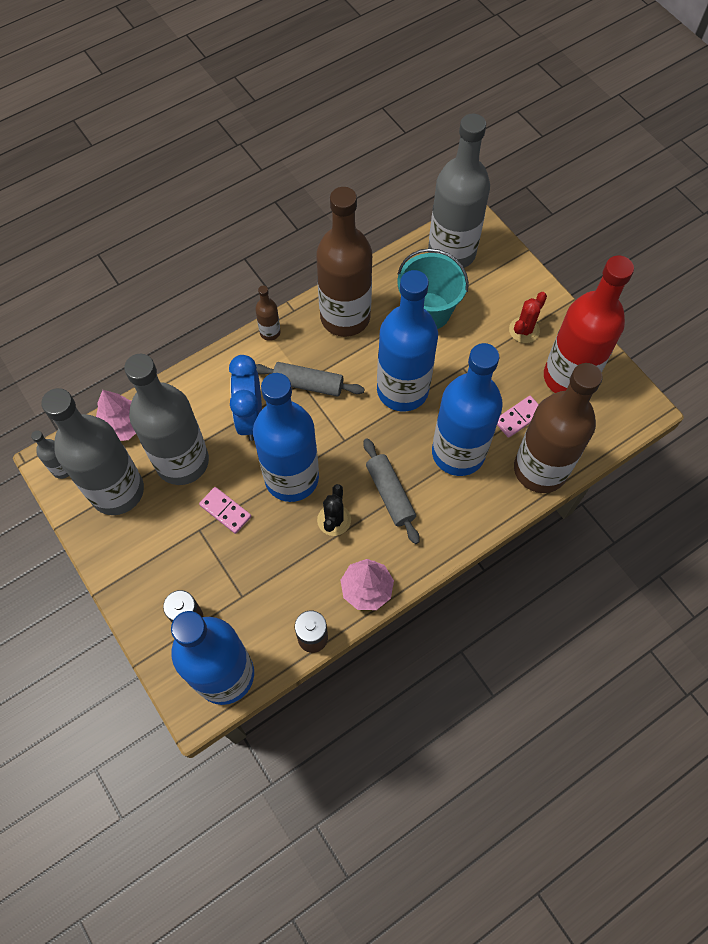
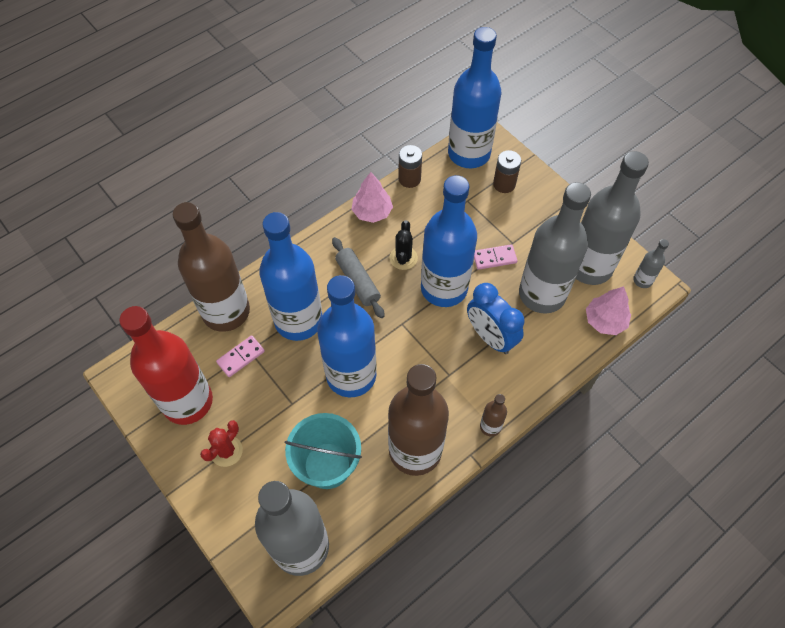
camera: 175 degrees right, 5 degrees down
pink domino [199,487,251,534] -> pink domino turned 45 degrees counterclockwise [474,244,518,270]
blue clock [229,355,262,441] -> blue clock turned 150 degrees clockwise [467,283,524,354]
grey rolling pin [256,362,365,397] -> none

